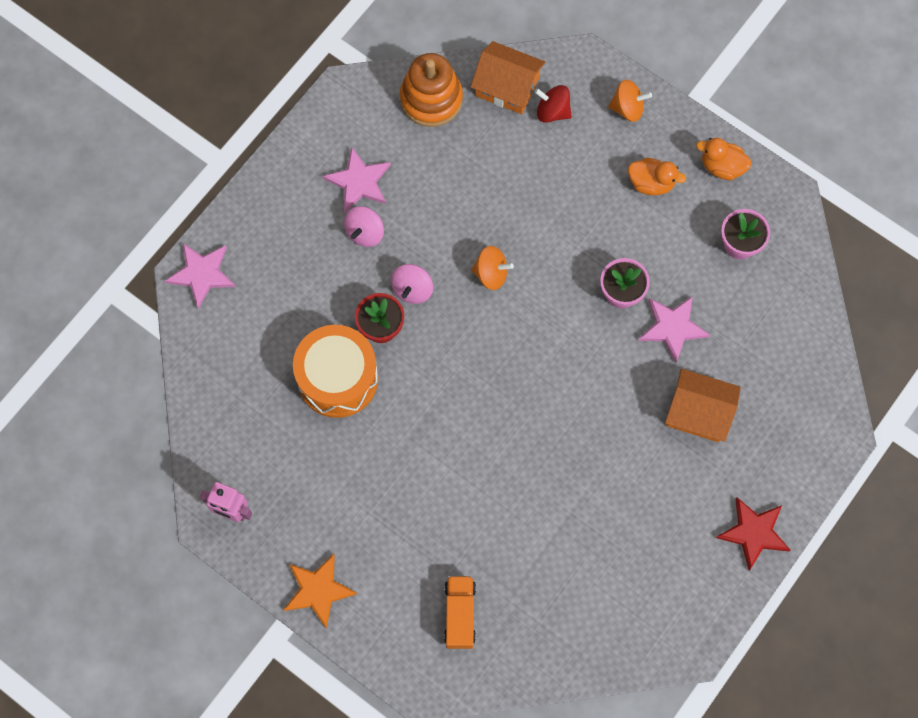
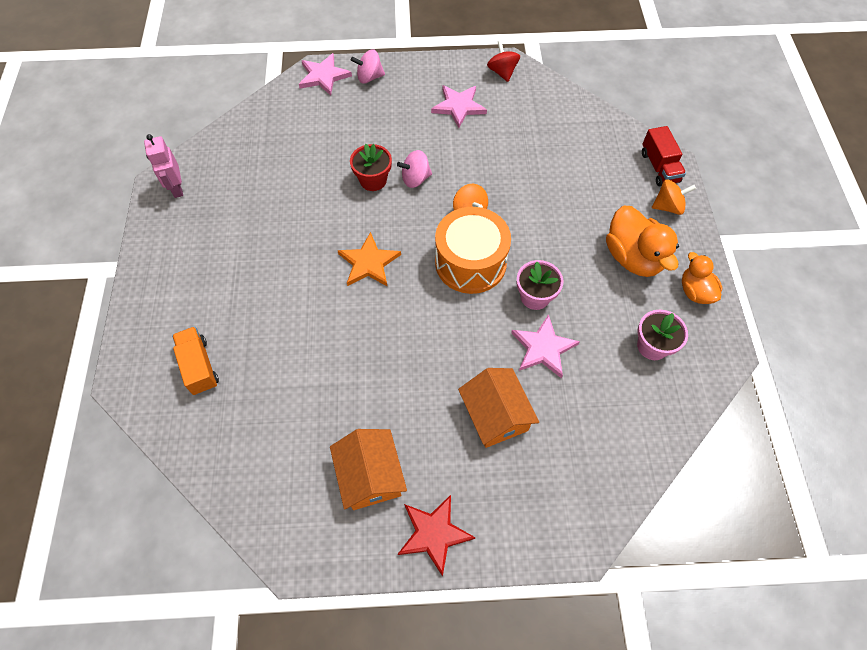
camera: 50 degrees right, 10 degrees down
orange star [284,554,357,629] -> orange star moved to [337,232,401,286]
orange drum [293,325,378,418] -> orange drum moved to [435,207,511,294]
pink spinning top [344,206,384,247] -> pink spinning top moved to [351,49,385,84]
orange stacking toy [400,53,463,127] -> none
orange truck [444,576,476,649] -> orange truck turned 75 degrees counterclockwise [172,327,219,395]
orange house [470,41,545,114] -> orange house moved to [330,429,407,510]
red spinning top [535,85,572,123] -> red spinning top moved to [487,41,520,82]
orange spinning top [608,80,652,122] -> orange spinning top turned 60 degrees counterclockwise [652,179,696,215]
orange duck [628,158,686,195] -> orange duck [606,206,679,277], size x1.64
none -> red truck [642,126,686,186]

